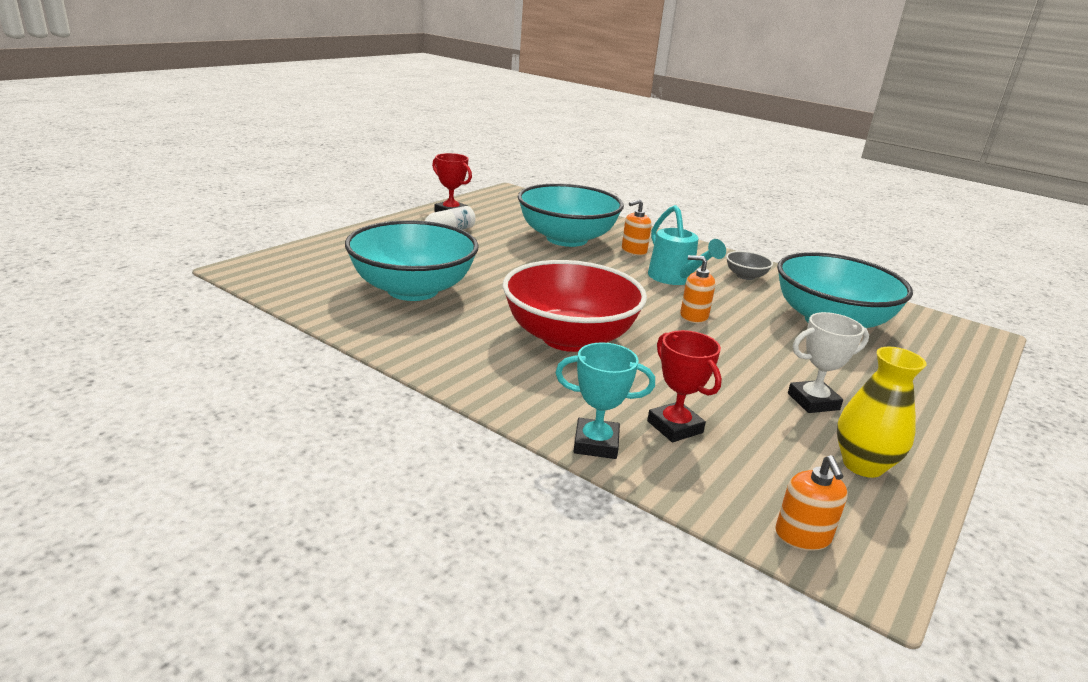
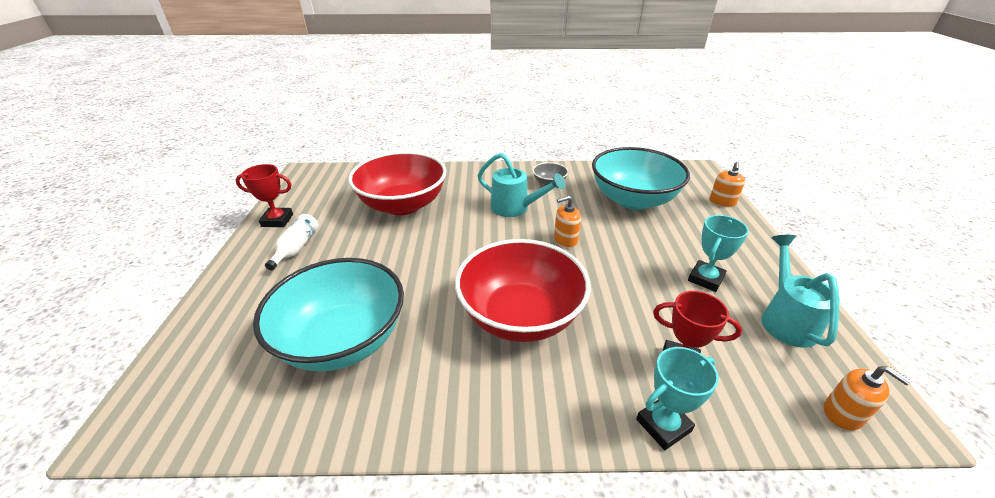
camera: 35 degrees left, 10 degrees up
turquoise bowl [518,183,624,247] -> red bowl [348,151,447,215]
orange soap dispenser [622,199,651,256] -> orange soap dispenser moved to [709,161,745,207]
white trophy [788,312,869,413] -> turquoise trophy [688,215,749,292]
yellow vase [837,347,926,478] -> turquoise watering can [761,235,840,348]

